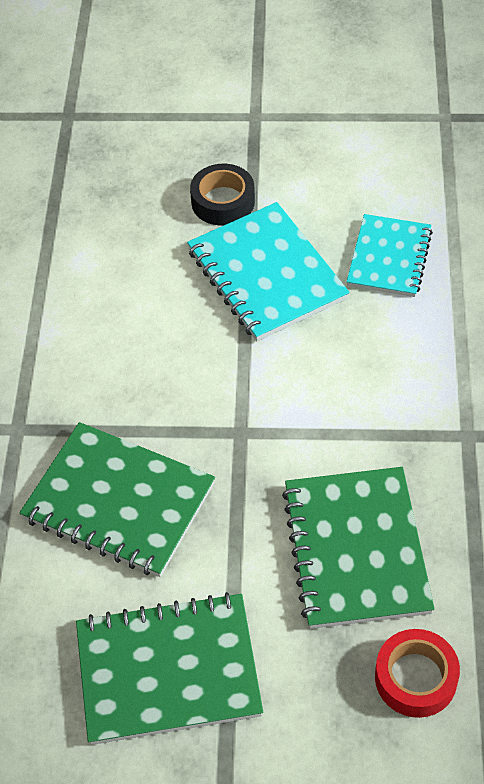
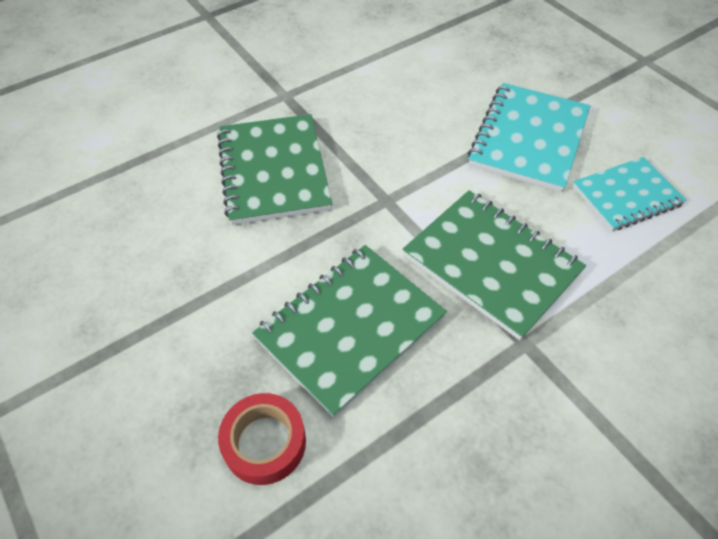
camera: 50 degrees right, 0 degrees up
green notebook [76,592,263,745] -> green notebook moved to [403,190,586,340]
black tape [190,164,255,226] -> none

